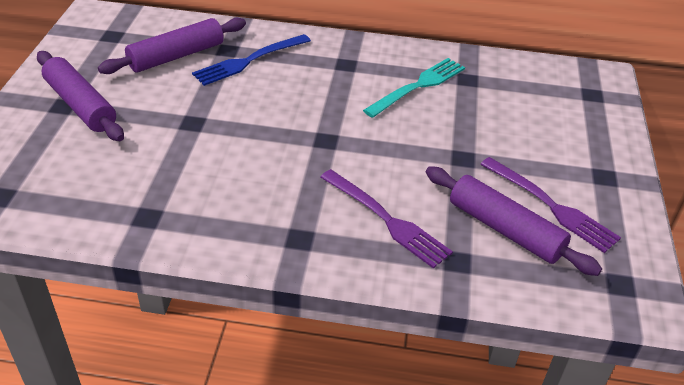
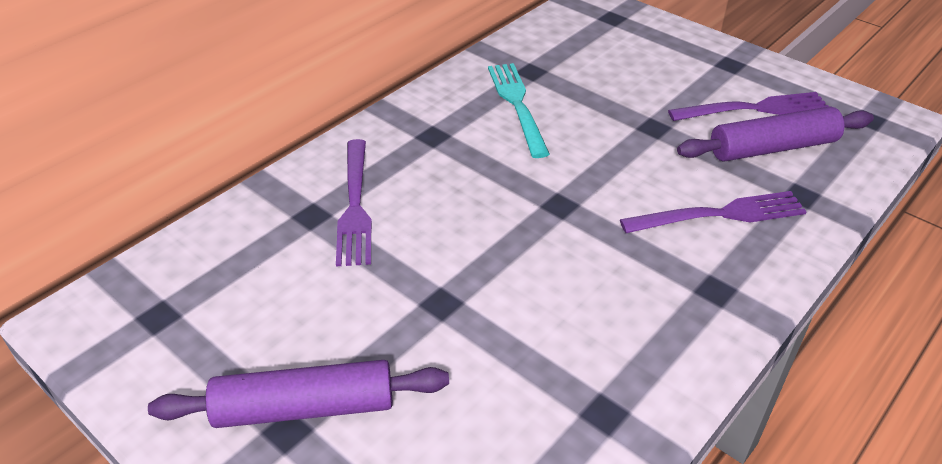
camera: 55 degrees left, 0 degrees up
purple rolling pin [98,18,246,74] -> none
blue fork [192,34,311,86] -> purple fork [336,139,372,267]

